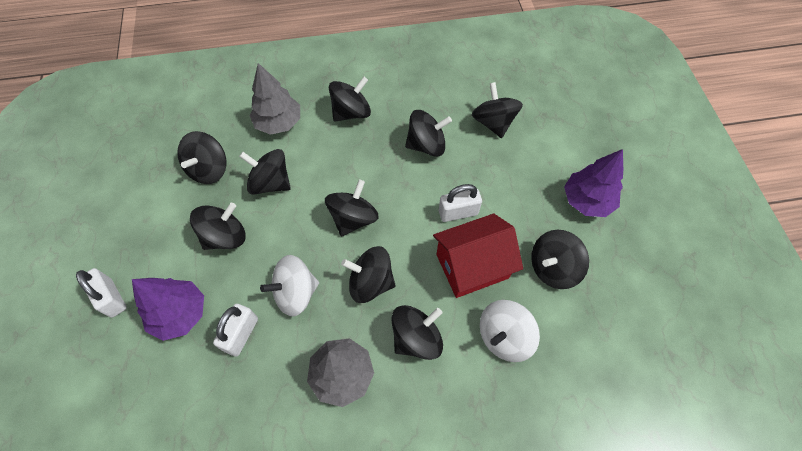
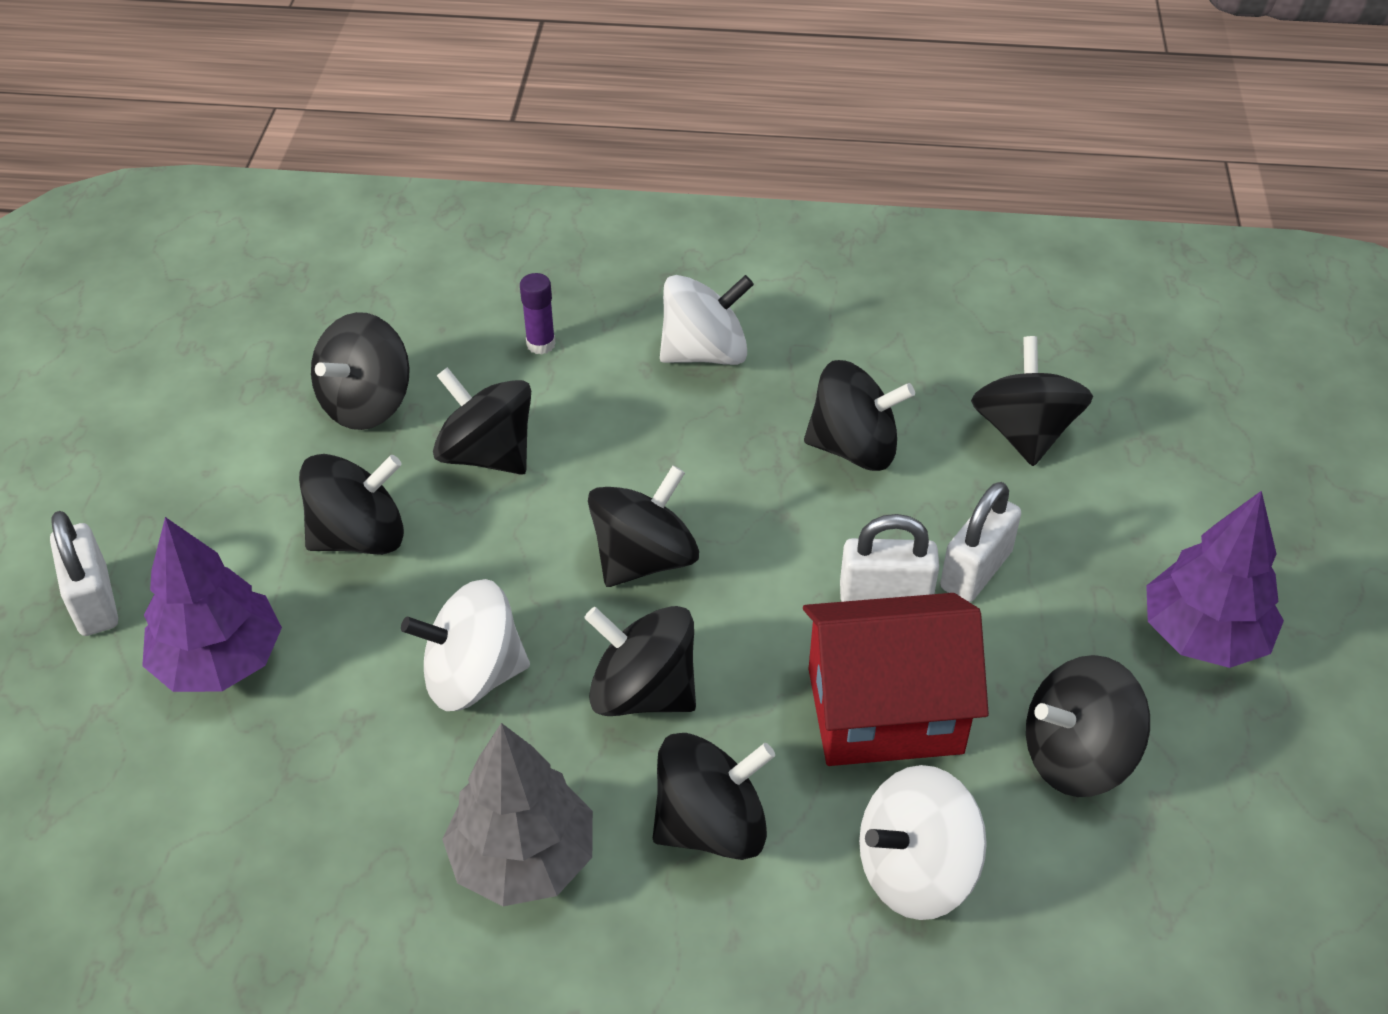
camera: 15 degrees right, 15 degrees down
white padlock [213,304,258,356] -> white padlock moved to [940,482,1021,602]
grey tree [249,63,300,135] -> purple glue stick [520,273,556,355]
black spinning top [329,77,371,121] -> white spinning top [660,275,754,365]

